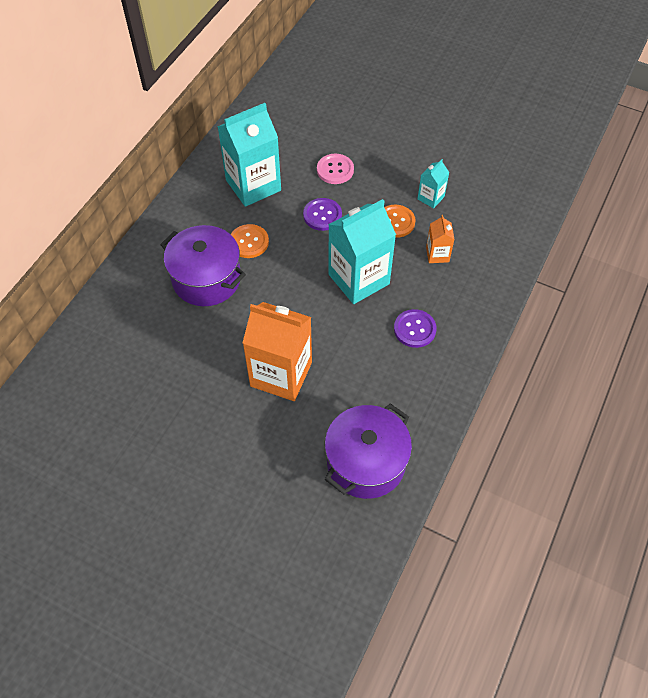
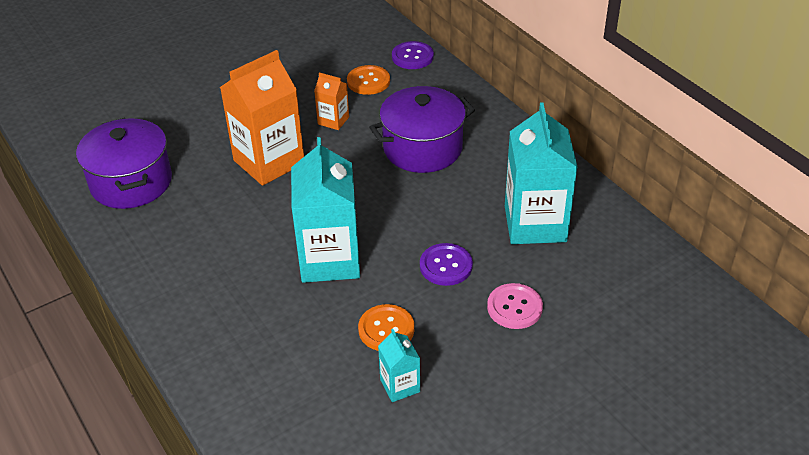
camera: 120 degrees right, 15 degrees down
orange button [231,224,269,258] -> orange button moved to [347,65,390,95]
purple button [394,309,437,348] -> purple button moved to [392,41,434,69]
orange carton [426,215,455,263] -> orange carton moved to [314,72,349,130]

